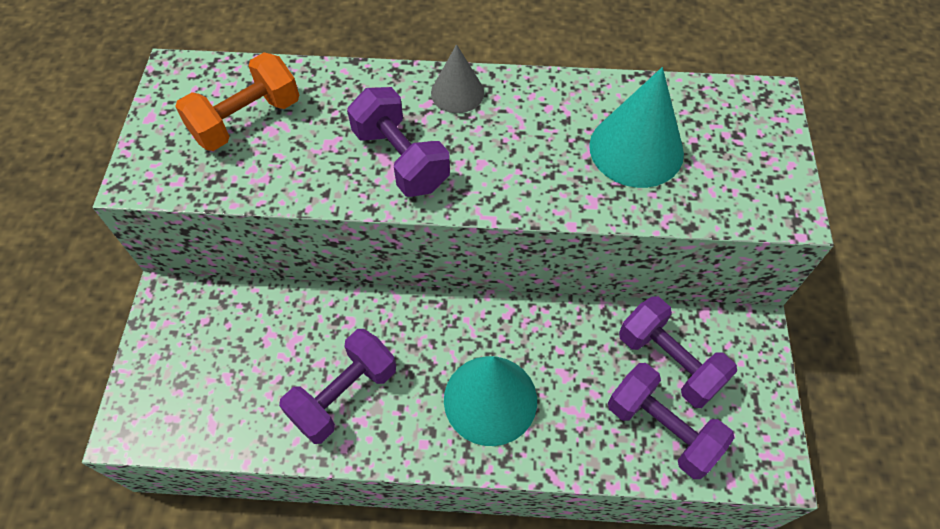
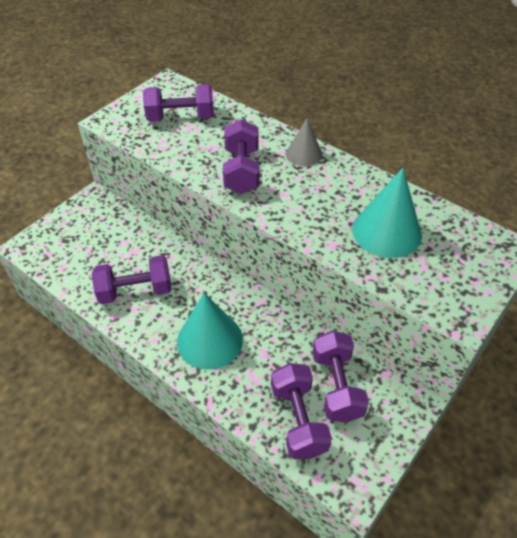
camera: 35 degrees right, 10 degrees down
orange dumbbell [175,52,299,151] -> purple dumbbell [143,84,214,122]

